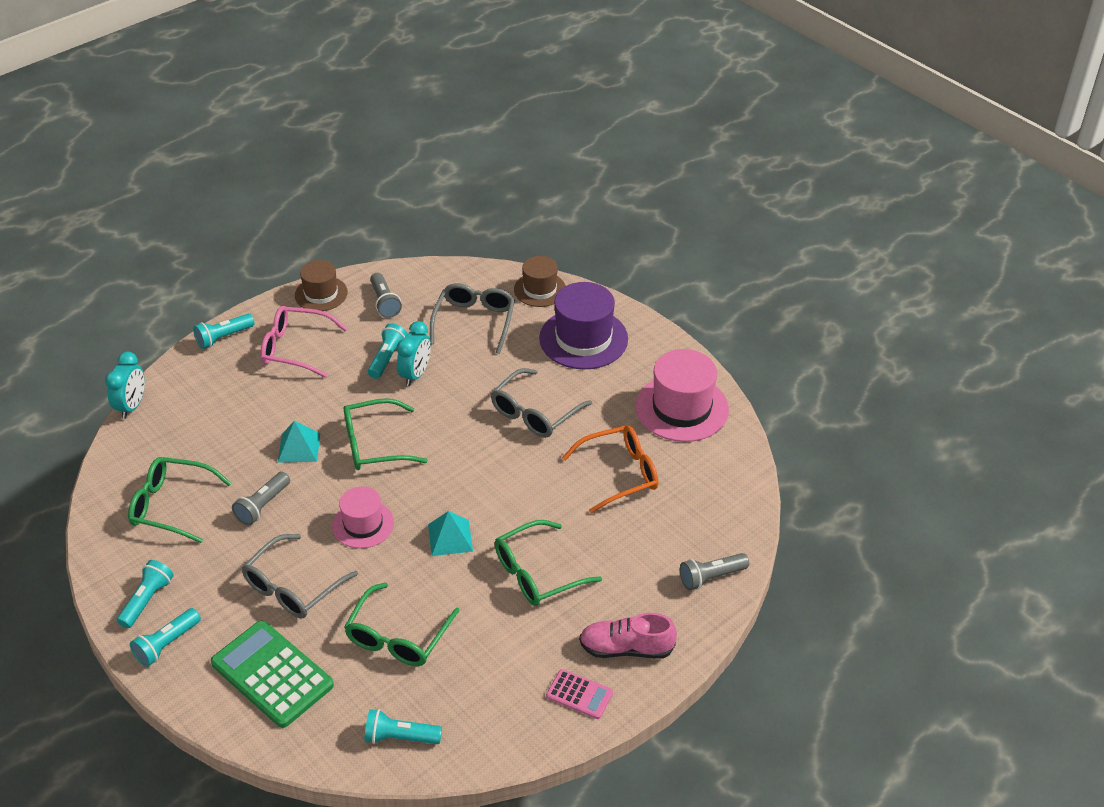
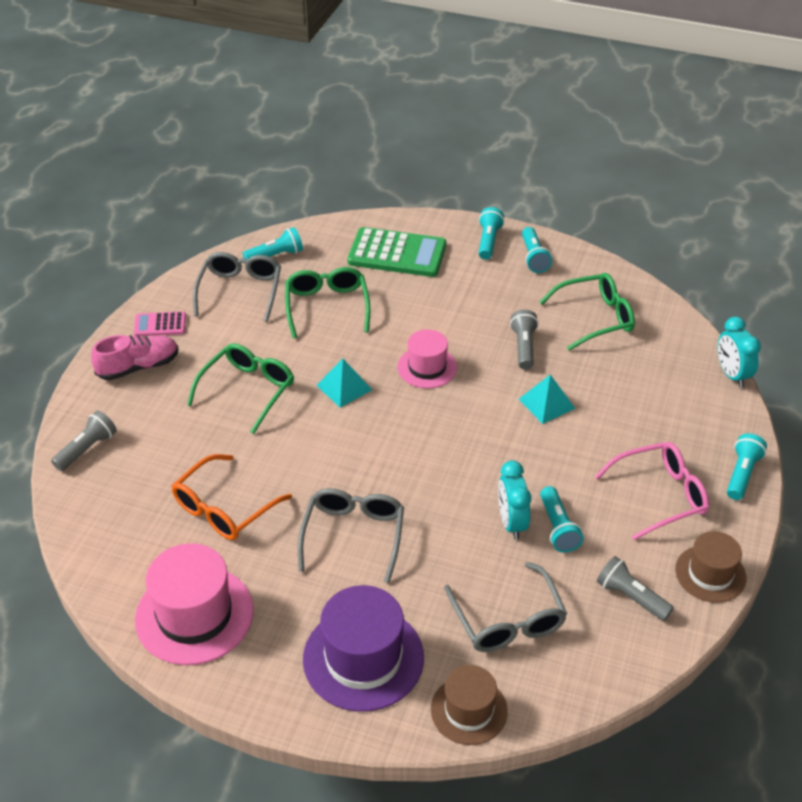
camera: 150 degrees right, 0 degrees up
grey glasses [242,534,358,618] -> grey glasses moved to [193,252,281,322]
green glasses [344,398,428,470] -> none

